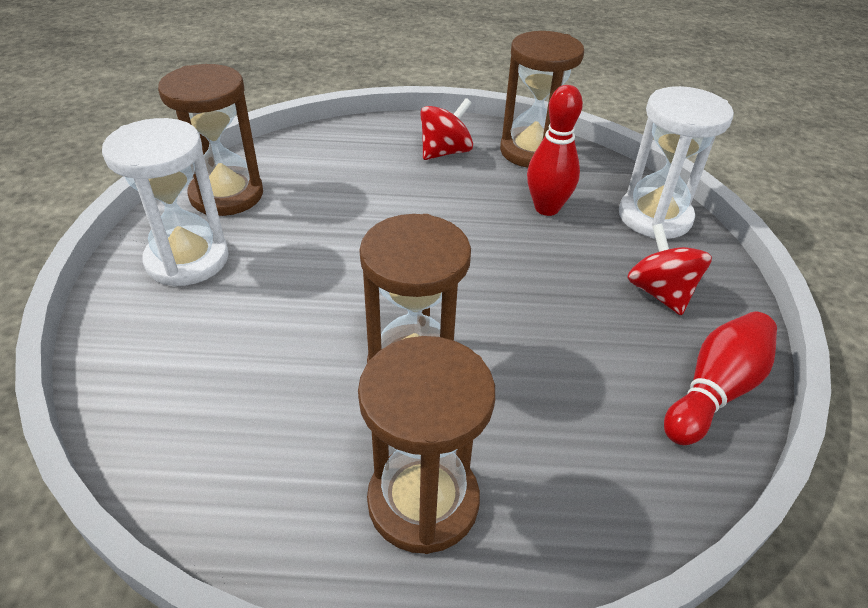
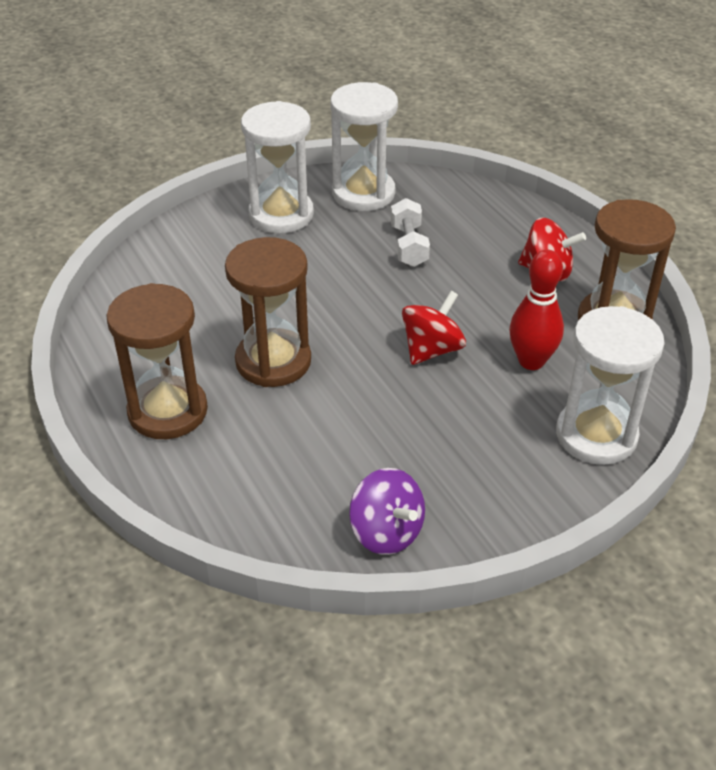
camera: 60 degrees right, 0 degrees up
brown hourglass [158,64,263,216] -> white hourglass [330,82,398,211]
red spinning top [627,223,712,315] -> red spinning top moved to [402,291,466,365]
red bowling pin [664,312,777,445] -> purple spinning top [349,468,425,555]
none -> white dumbbell [391,198,430,267]

